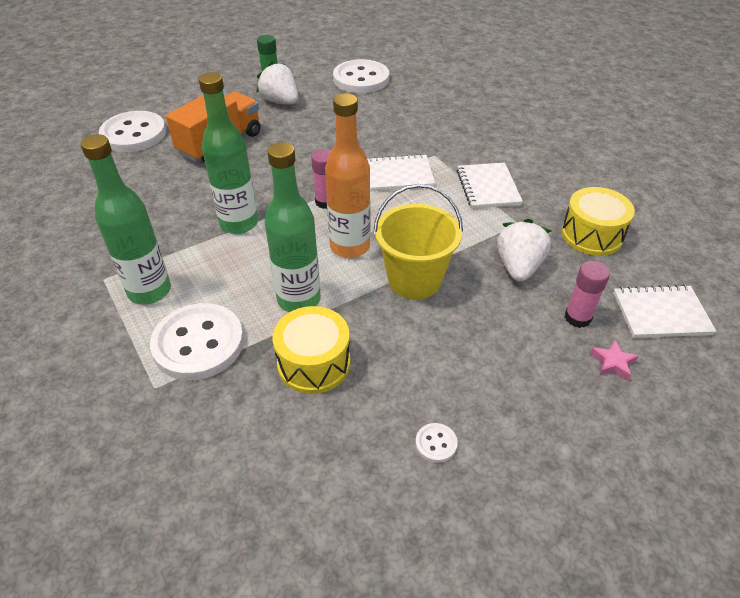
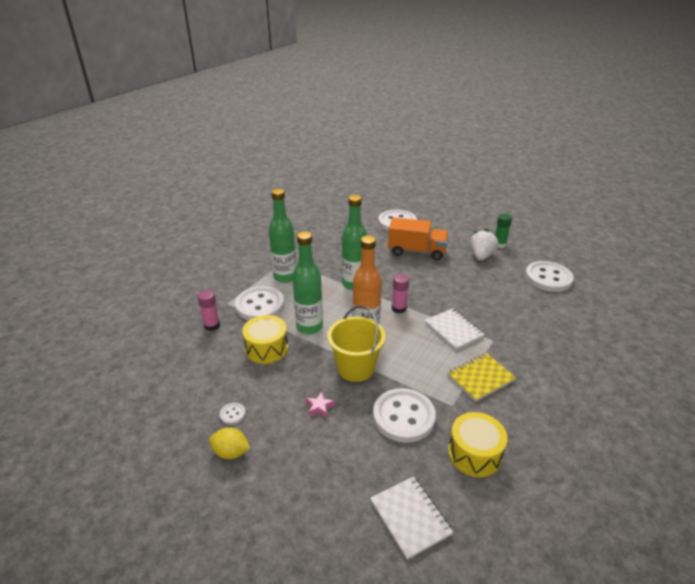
camera: 65 degrees right, 10 degrees down
white notebook [457,162,523,209] -> yellow notebook [448,353,516,402]
white strawberry [497,219,552,282] -> white button [373,388,436,443]
pink glue stick [565,261,610,328] -> pink glue stick moved to [197,290,220,331]
pink star [590,340,639,381] -> pink star moved to [306,392,335,418]
none -> yellow lemon [209,427,250,459]

